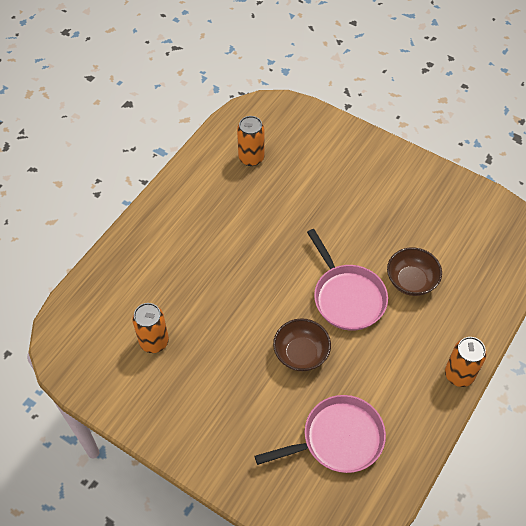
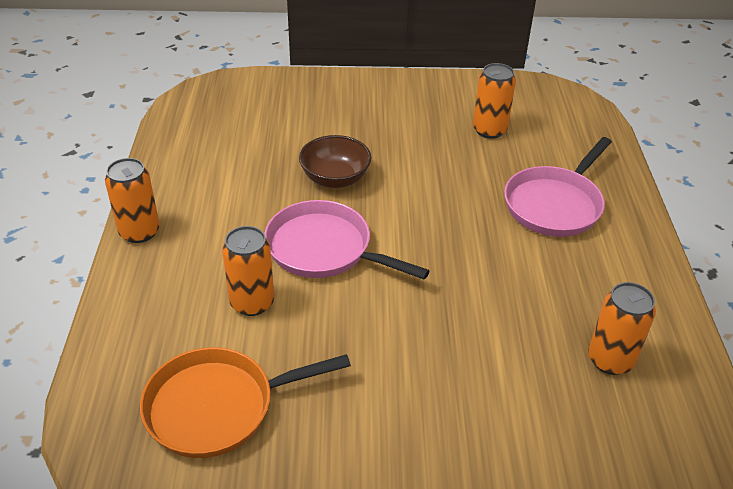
camera: 145 degrees right, 15 degrees down
pink pan [255,395,386,473] -> pink pan moved to [504,137,612,237]
brown bowl [387,247,442,296] -> orange can [222,226,274,316]
none -> orange pan [140,347,351,458]

